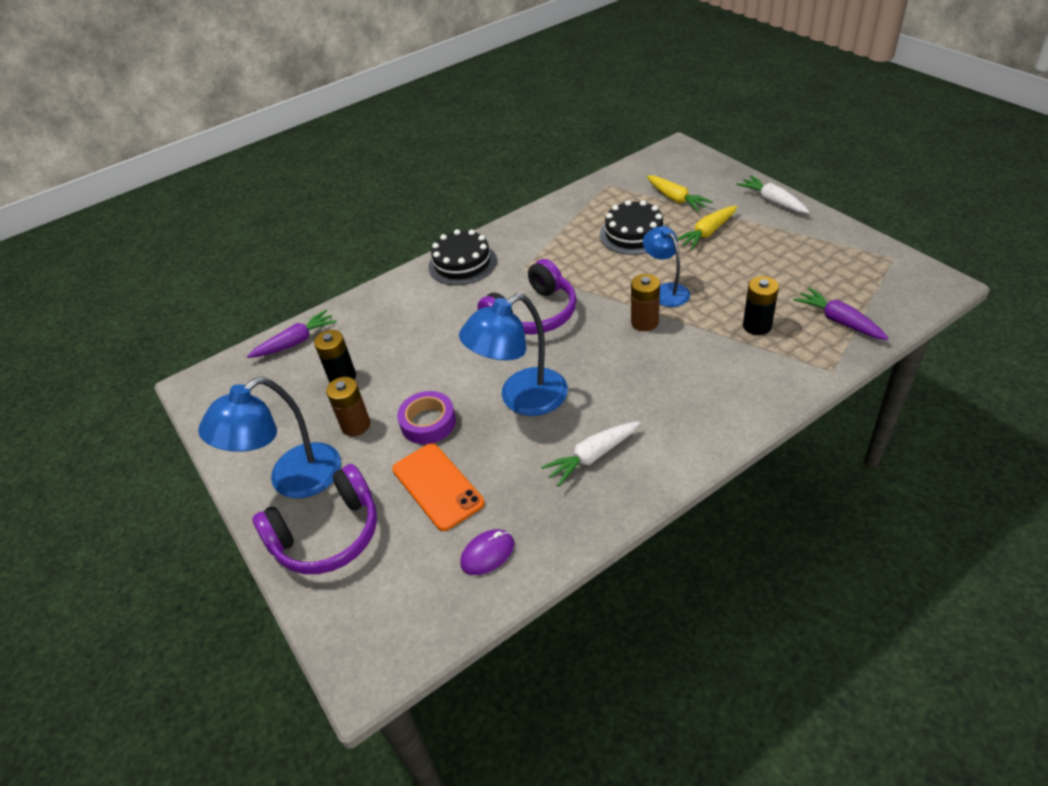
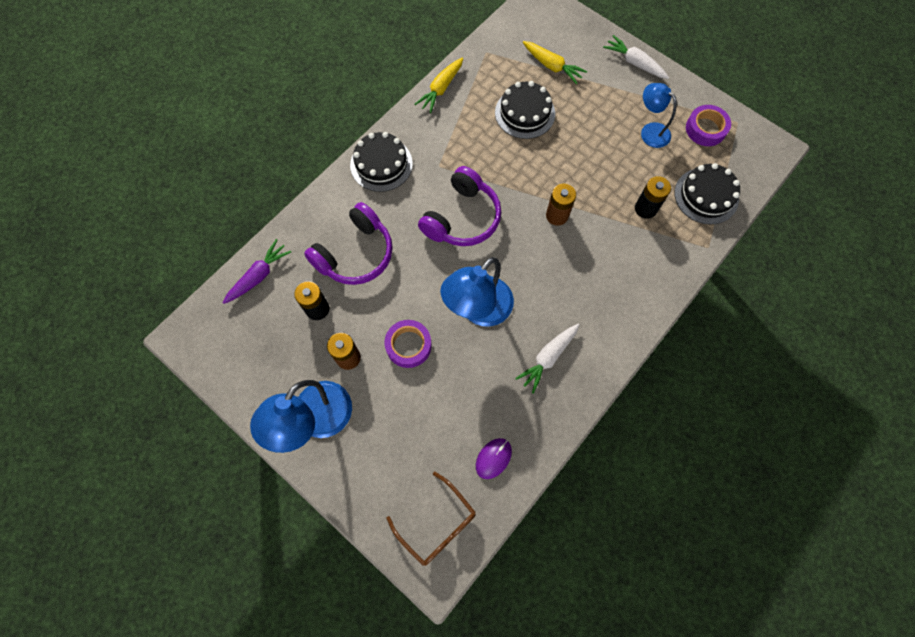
camera: 20 degrees left, 25 degrees up
purple headphones [252,464,377,574] -> purple headphones moved to [304,202,393,285]
orange phone [392,443,484,531] -> none
blue lamp [643,226,690,307] -> blue lamp moved to [641,83,677,148]
yellow carrot [677,205,737,250] -> yellow carrot moved to [414,58,463,113]
purple carrot [793,287,889,340] -> black cake [675,163,740,225]
none -> brown glasses [387,472,476,566]
none -> purple tape [686,105,731,146]

